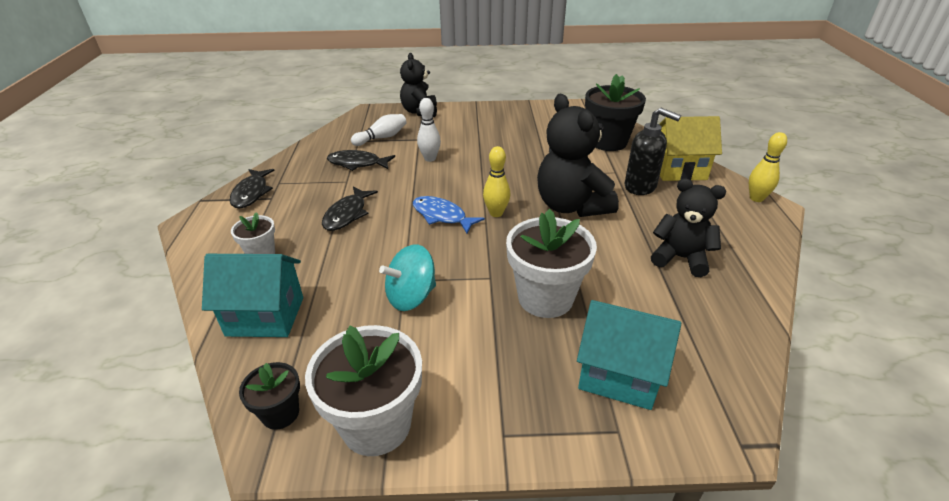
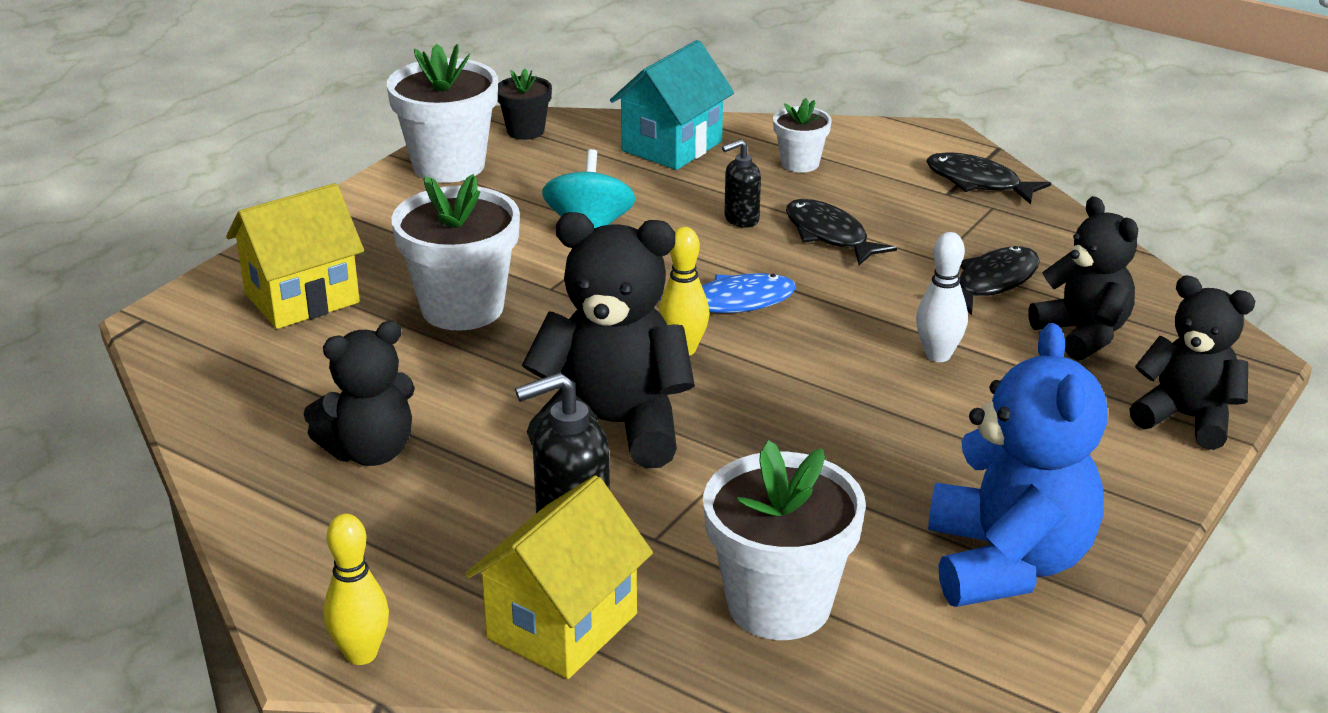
camera: 125 degrees right, 5 degrees down
white bowling pin [351,114,407,146] -> black teddy bear [1028,196,1138,361]
turquoise house [577,300,681,410] -> yellow house [226,183,364,329]
black flower pot [585,74,646,151] -> white flower pot [703,440,866,640]
none -> black soap dispenser [722,139,761,228]
none -> blue teddy bear [928,323,1108,607]

